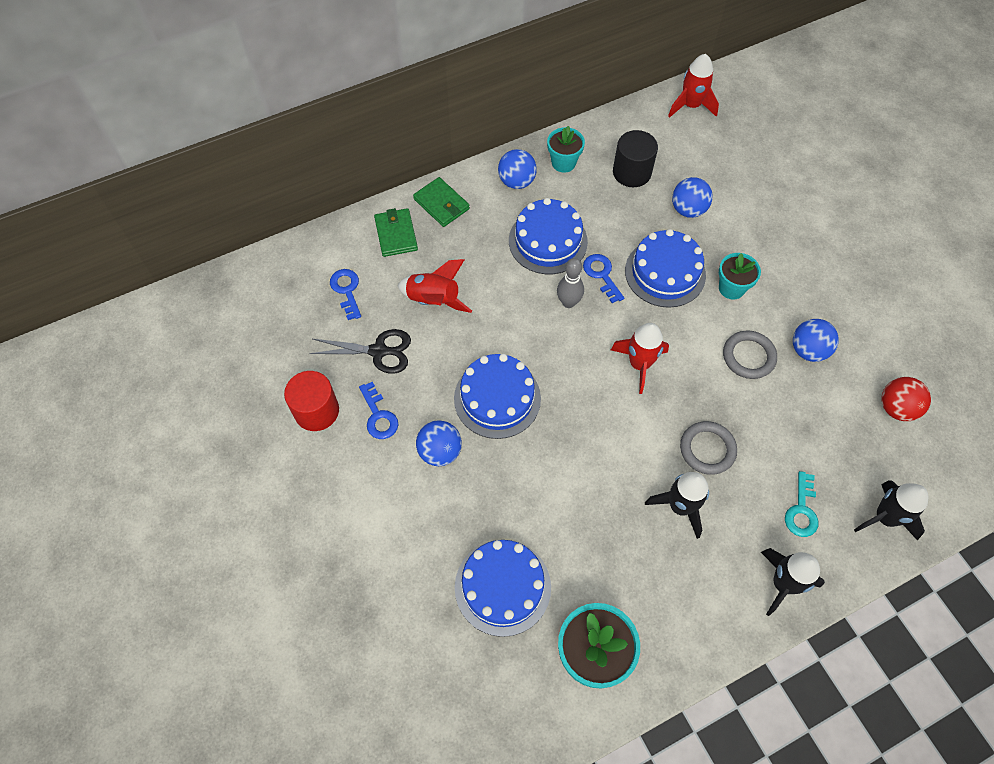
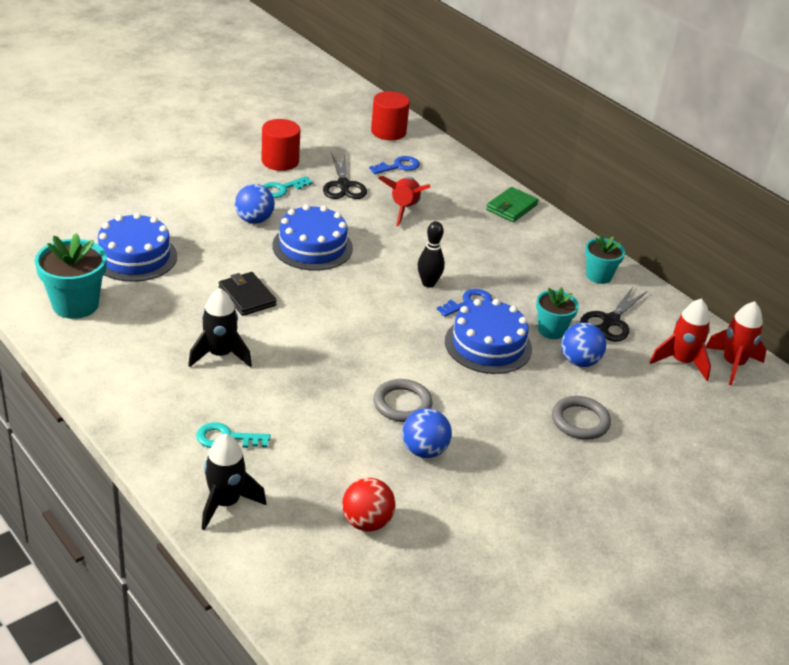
camera: 75 degrees right, 25 degrees down
blue key [359,382,398,439] -> turquoise key [262,176,312,198]
green wallet [374,208,418,257] -> none
blue ball [498,149,537,189] -> none
blue cake [509,198,588,274] -> none
grey bowling pin [557,258,584,308] -> black bowling pin [418,221,445,288]
red rocket [611,323,669,394] -> red rocket moved to [650,299,711,381]
black cylinder [613,130,658,187] -> black scissors [580,287,648,342]
grey ring [680,421,737,475] -> grey ring moved to [552,396,611,440]
turquoise flower pot [719,253,761,299] -> turquoise flower pot moved to [536,287,579,339]
black rocket [761,548,825,616] -> none
none -> black wallet [219,272,277,316]
none -> red cylinder [371,91,410,140]

